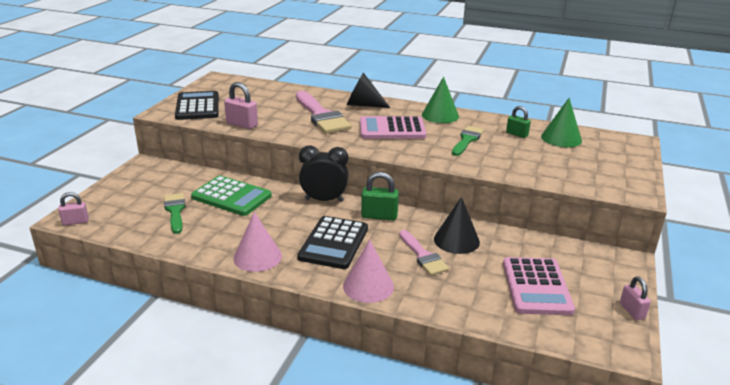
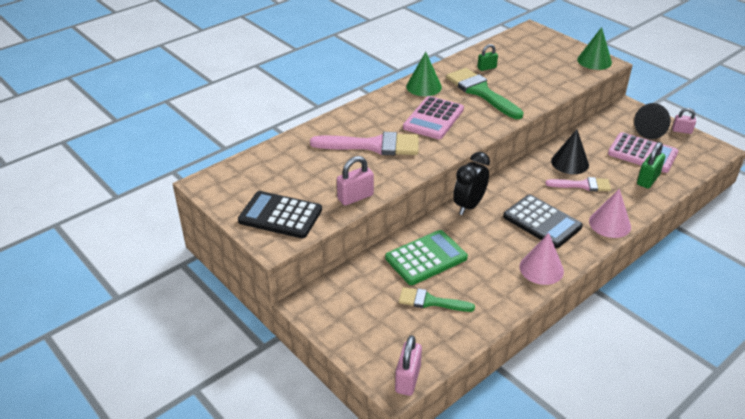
camera: 60 degrees left, 10 degrees up
pink padlock [58,192,89,225] -> pink padlock [395,335,422,396], size x1.50
black cone [347,73,390,108] -> black cone moved to [634,103,671,139]
green padlock [361,172,399,221] -> green padlock moved to [637,142,666,188]
green brush [452,126,484,156] -> green brush [446,68,524,119], size x1.68
green cone [541,98,582,147] -> green cone moved to [577,27,612,70]

